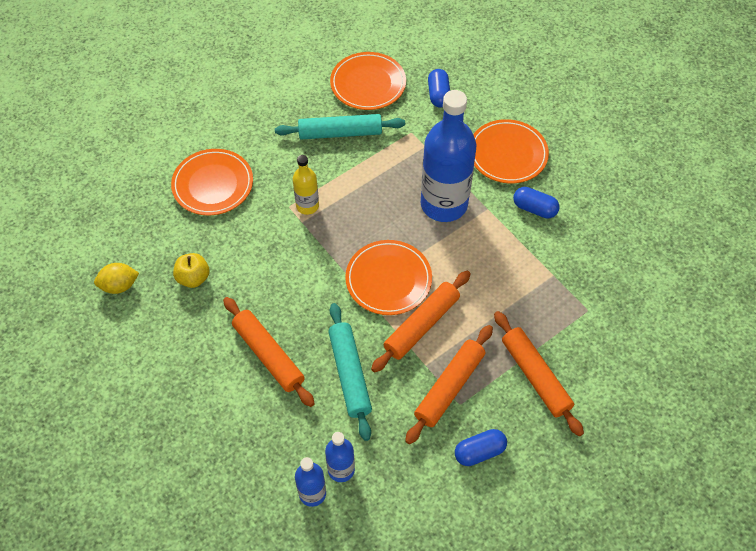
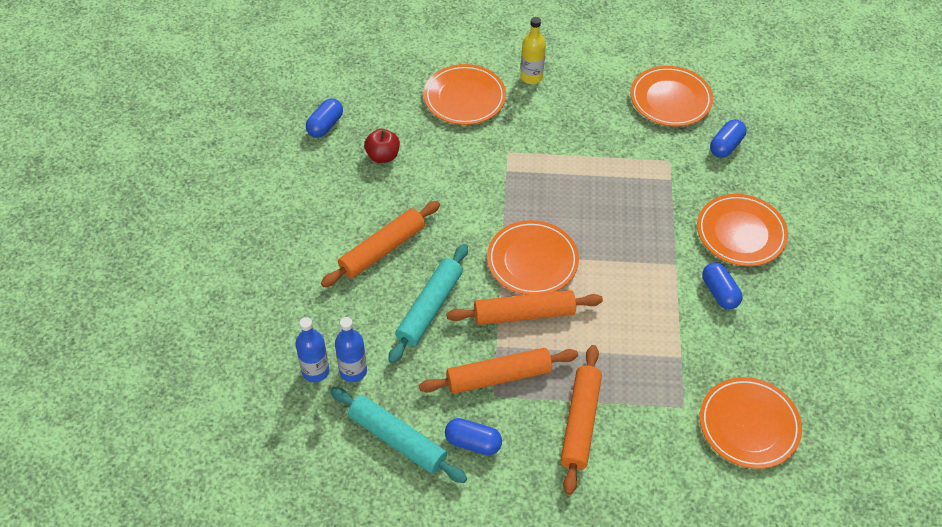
camera: 40 degrees right, 5 degrees down
yellow lemon [94,263,139,294] -> blue capsule [306,98,343,138]
yellow apple [173,253,210,288] -> red apple [364,129,400,163]
orange rolling pin [223,297,315,407] -> orange rolling pin turned 45 degrees clockwise [321,201,440,287]
turquoise rolling pin [275,114,405,140] -> turquoise rolling pin moved to [330,387,467,483]
yellow bottle [293,155,319,215] -> yellow bottle moved to [520,17,546,84]
blue bottle [421,90,476,222] -> none
none -> orange plate [700,377,802,469]

